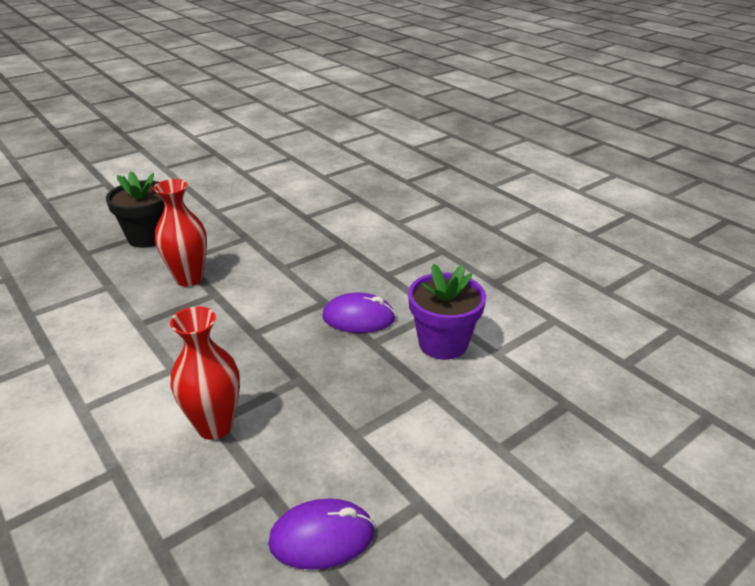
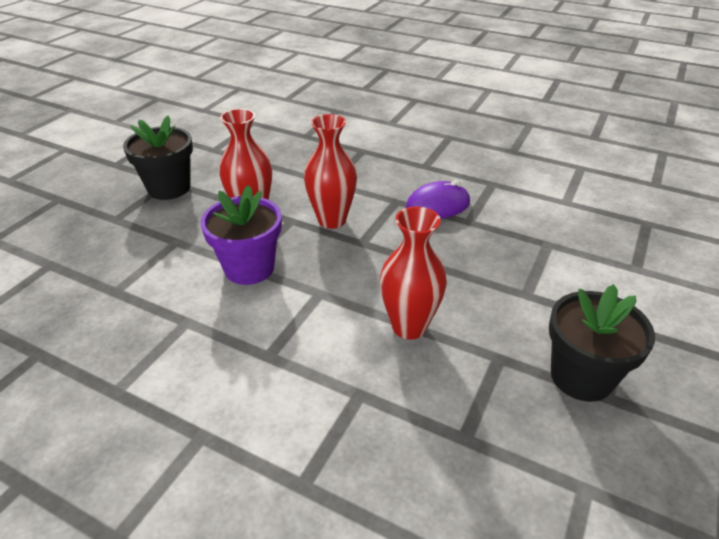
camera: 25 degrees left, 5 degrees up
purple mouse [268,498,374,570] -> black flower pot [549,284,655,402]
purple flower pot [408,264,486,360] -> purple flower pot moved to [201,185,282,285]
none -> red vase [304,114,357,229]

